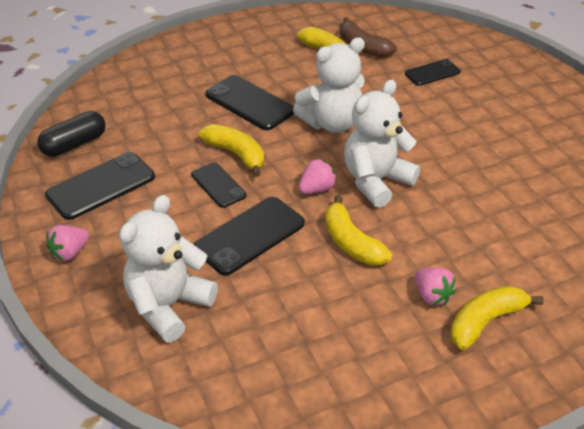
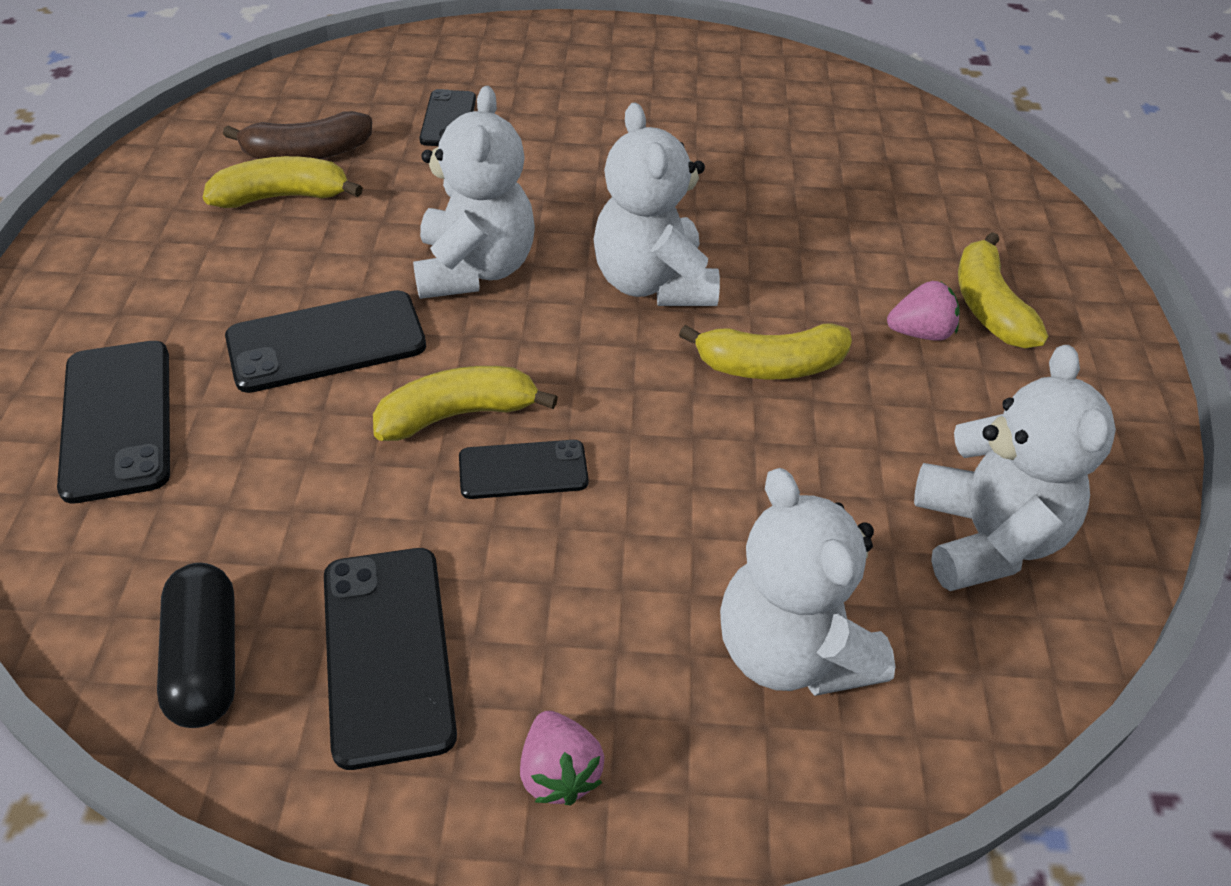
camera: 65 degrees left, 5 degrees up
black phone [194,197,305,276] -> black phone moved to [57,341,170,504]
pink strawberry [299,159,337,194] -> none
none -> white teddy bear [914,345,1116,591]

